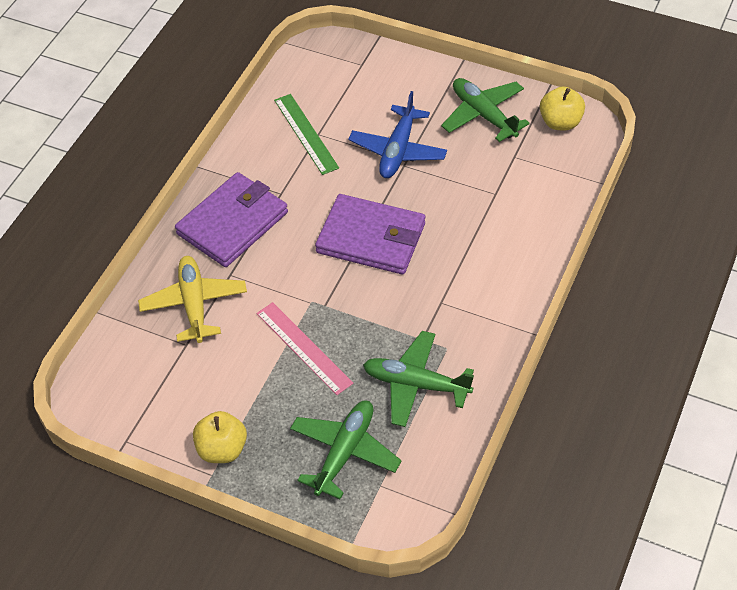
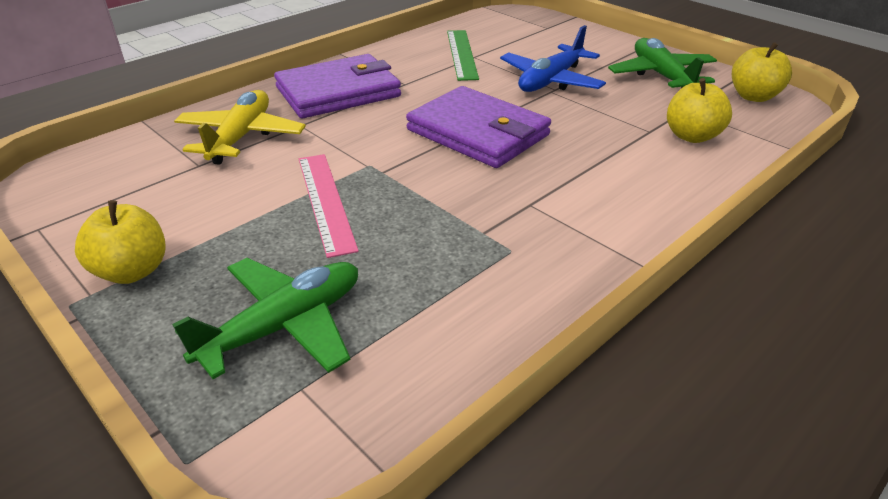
camera: 20 degrees right, 15 degrees down
green plane [363,331,474,427] -> none
none -> yellow apple [667,78,732,143]

